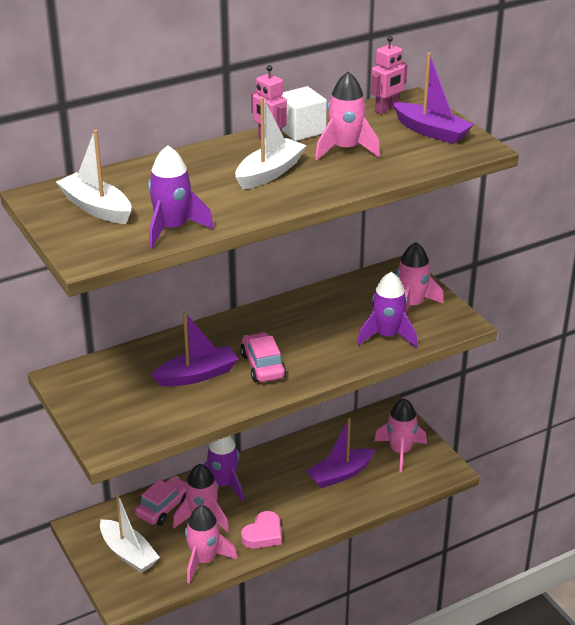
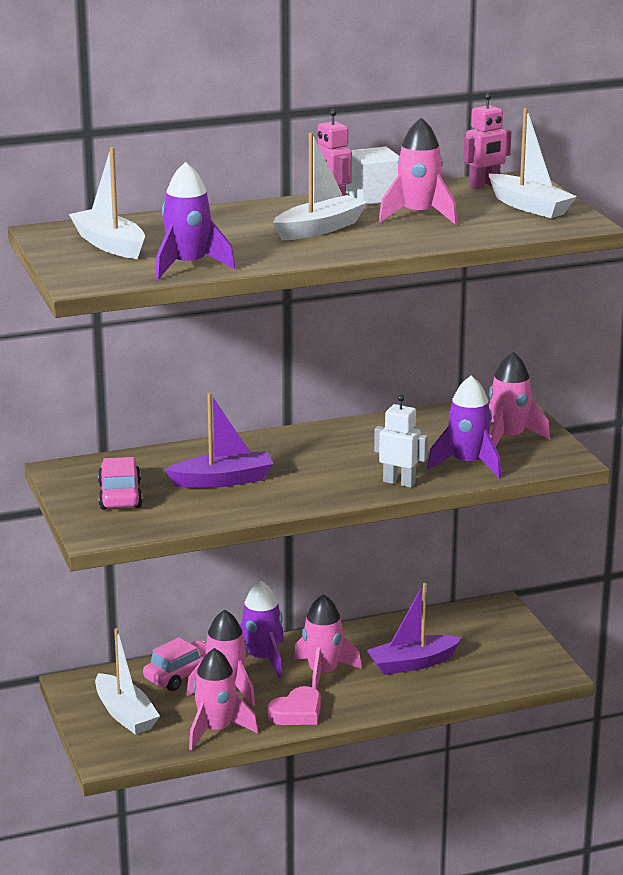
camera: 10 degrees right, 10 degrees down
pink car [240,332,286,382] -> pink car moved to [98,457,143,510]
pink rocket [374,398,427,472] -> pink rocket moved to [294,594,362,690]
purple boat [393,53,474,144] -> white boat [488,108,577,218]
none -> white robot [374,394,428,488]

